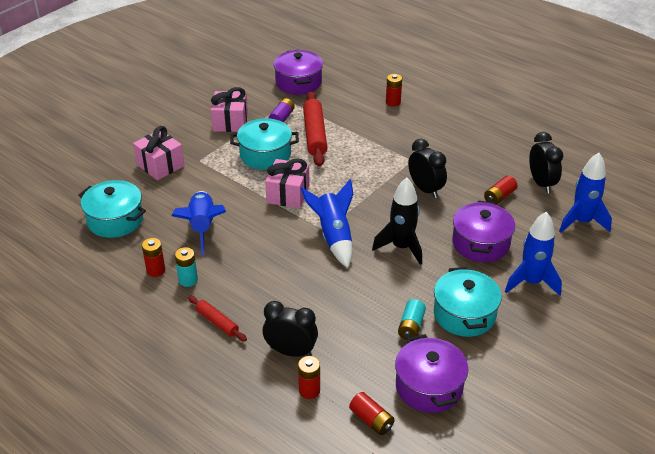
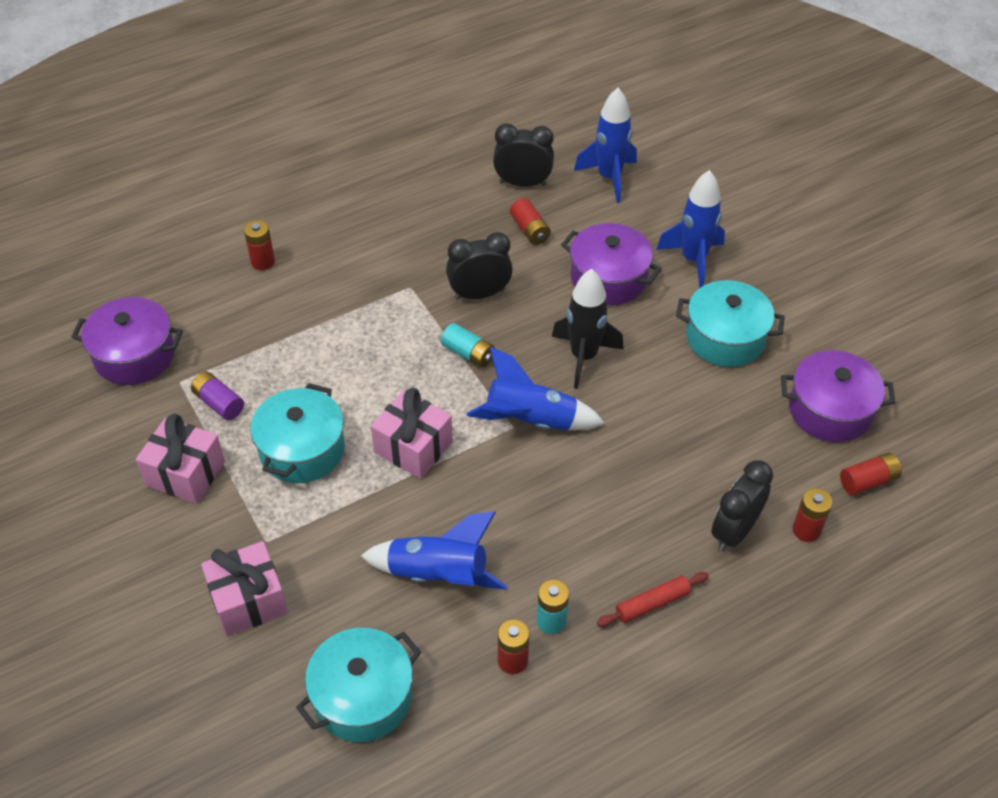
camera: 70 degrees left, 10 degrees up
red rolling pin [303,91,327,167] -> none
turquoise battery [398,299,426,340] -> turquoise battery moved to [441,323,495,368]

